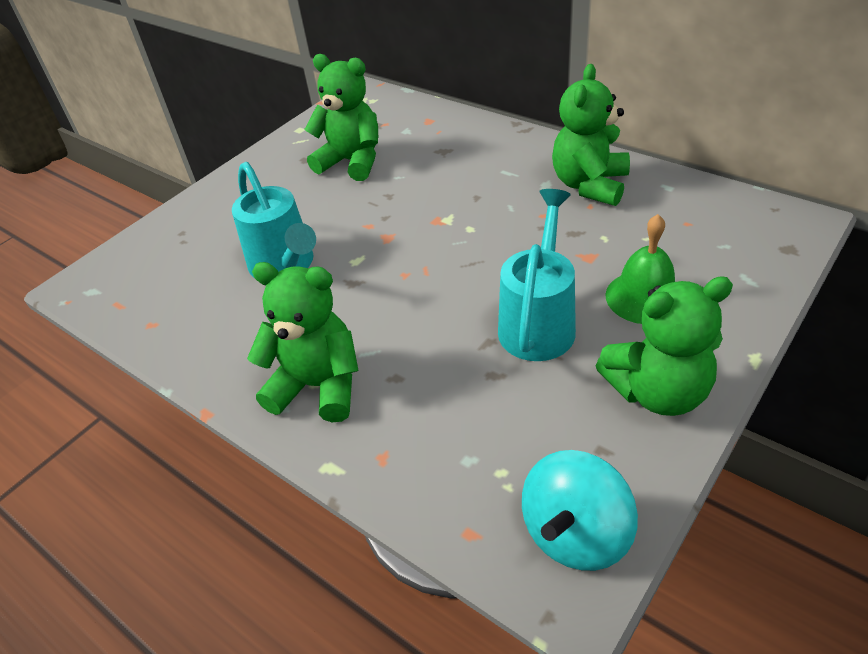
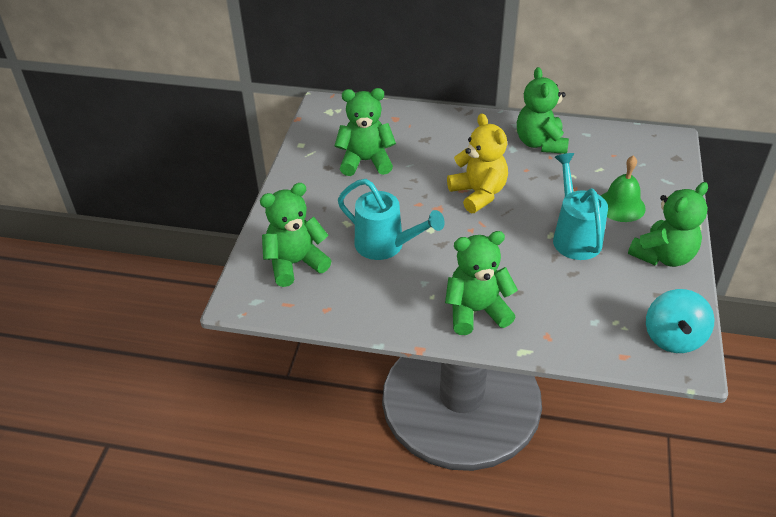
camera: 30 degrees left, 0 degrees up
none -> green teddy bear [260,183,331,287]
none -> yellow teddy bear [447,113,508,213]

